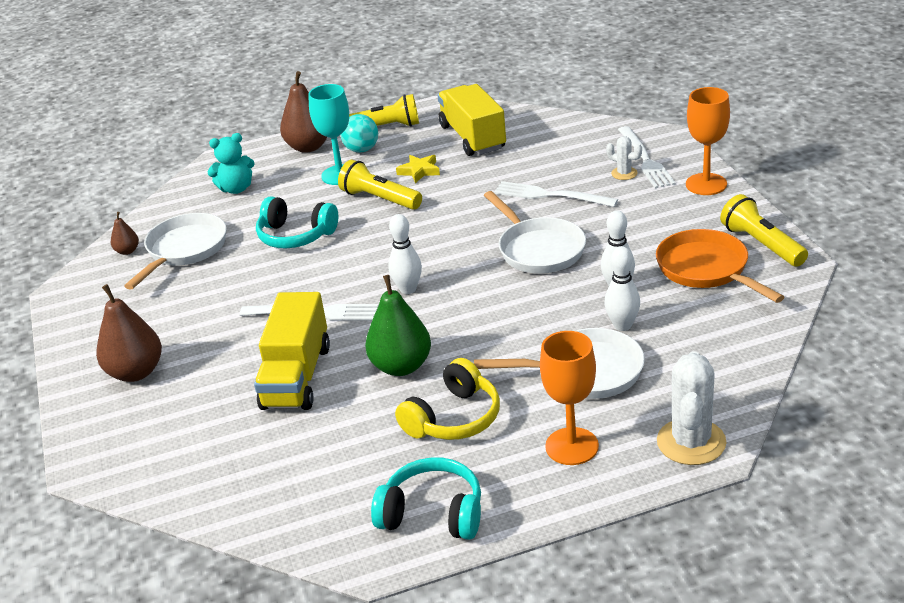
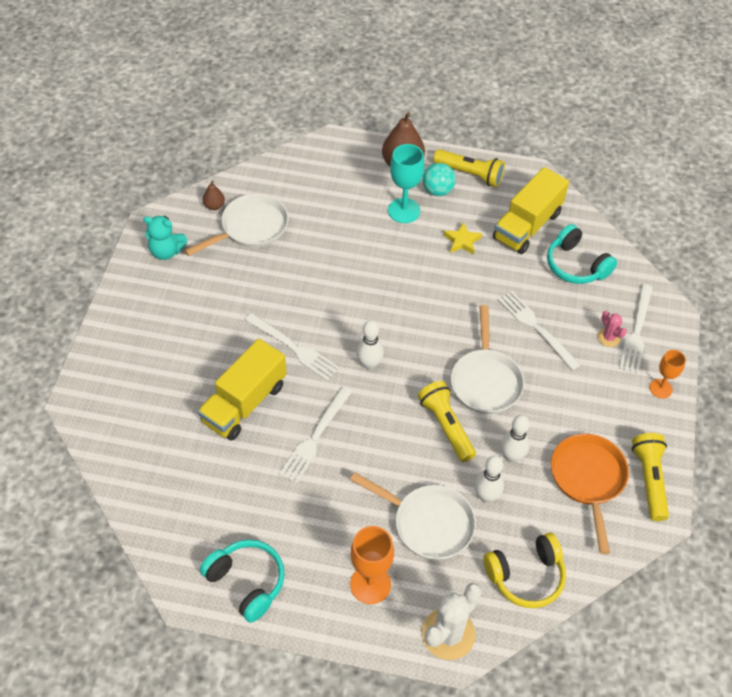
camera: 25 degrees right, 20 degrees up
brown pear [96,284,162,382] -> none
turquoise teddy bear [207,133,255,194] -> turquoise teddy bear moved to [143,216,188,260]
turquoise headphones [256,196,338,249] -> turquoise headphones moved to [547,224,617,284]
yellow flashlight [338,160,422,210] -> yellow flashlight moved to [418,381,476,462]
green pear [365,275,431,376] -> white fork [279,387,352,484]
yellow headphones [395,358,500,440] -> yellow headphones moved to [483,533,566,608]
yellow truck [438,84,506,156] -> yellow truck turned 150 degrees counterclockwise [493,167,569,254]
white cactus [606,136,642,180] -> pink cactus [598,311,627,347]
orange goblet [686,87,730,195] -> orange goblet [650,350,686,399], size x0.63

